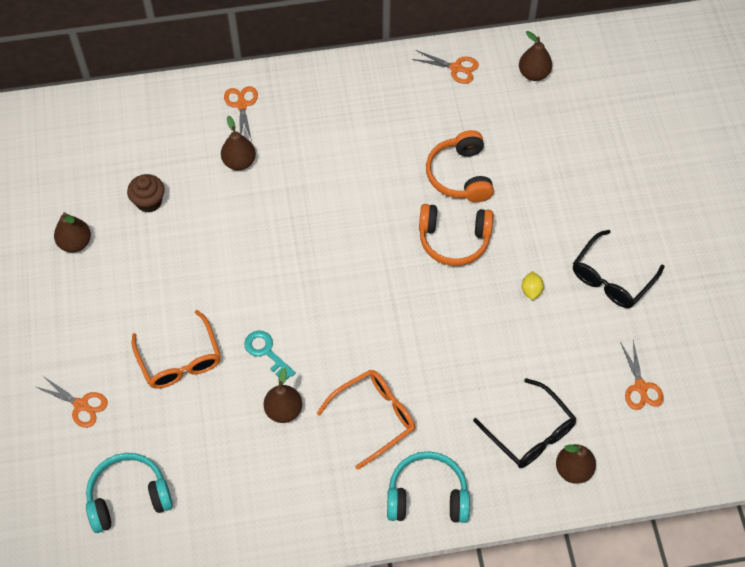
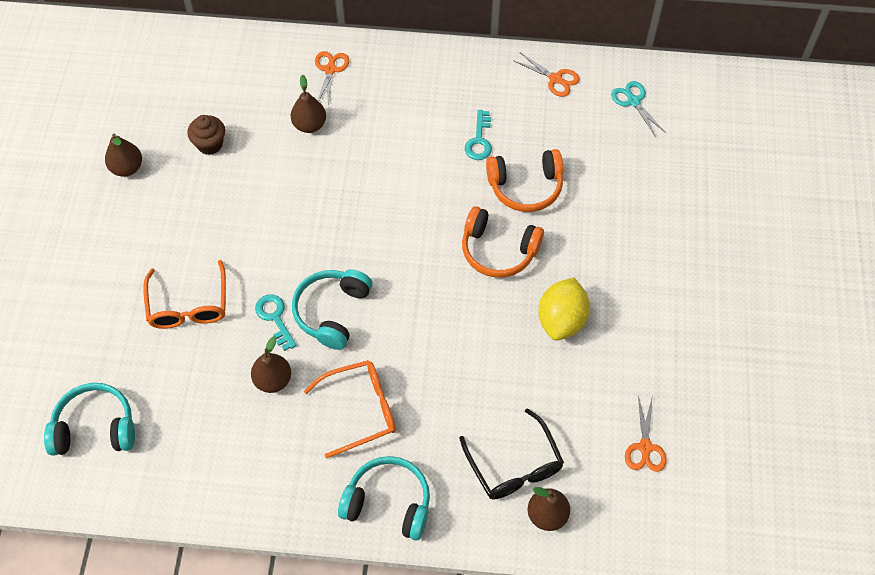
camera: 15 degrees right, 0 degrees up
orange scissors [34,376,108,428] -> none
orange headphones [426,130,494,202] -> orange headphones turned 105 degrees counterclockwise [486,149,563,212]
brown pear [519,31,552,81] -> turquoise scissors [611,81,666,137]
yellow lemon [522,271,544,300] -> yellow lemon [538,278,590,341], size x2.15
black glasses [573,230,664,308] -> none
none -> turquoise headphones [292,269,373,350]
none -> turquoise key [465,110,492,160]

